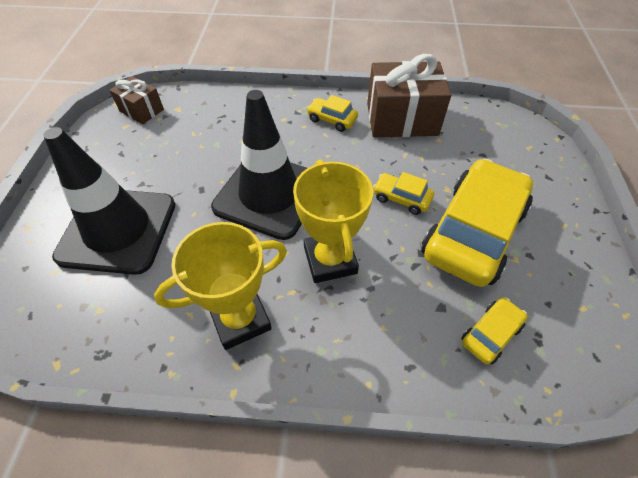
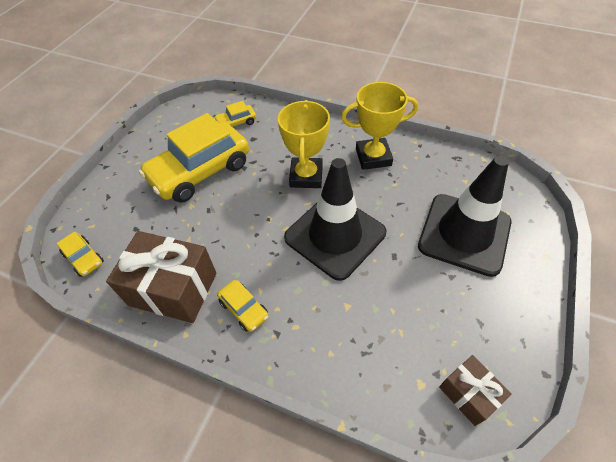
camera: 160 degrees left, 0 degrees up
yellow car [373,172,434,215] -> yellow car moved to [57,232,104,277]

